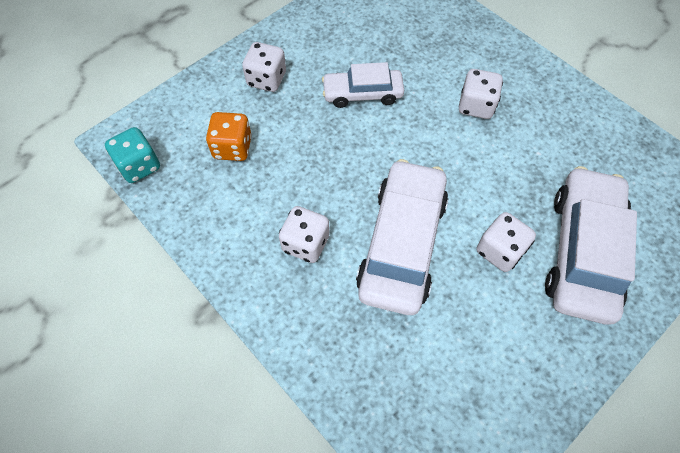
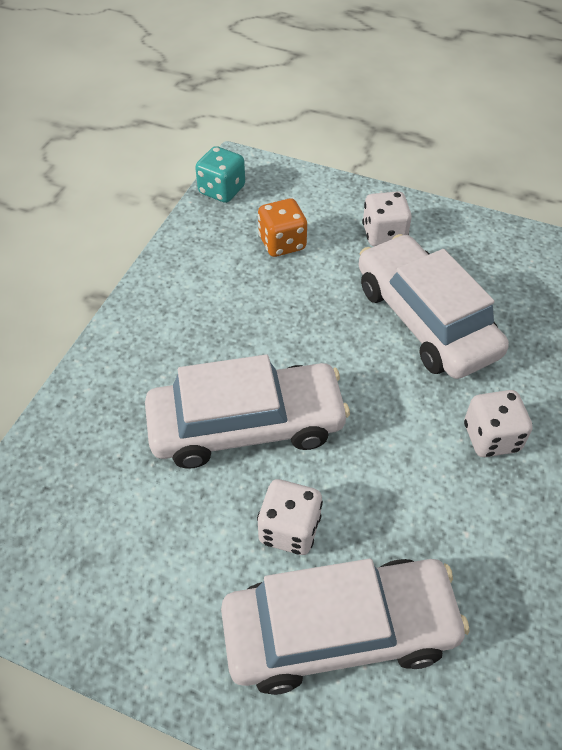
camera: 65 degrees right, 10 degrees down
white dice [279,206,330,263] -> none
white car [322,62,404,108] -> white car [359,234,509,379], size x1.70

